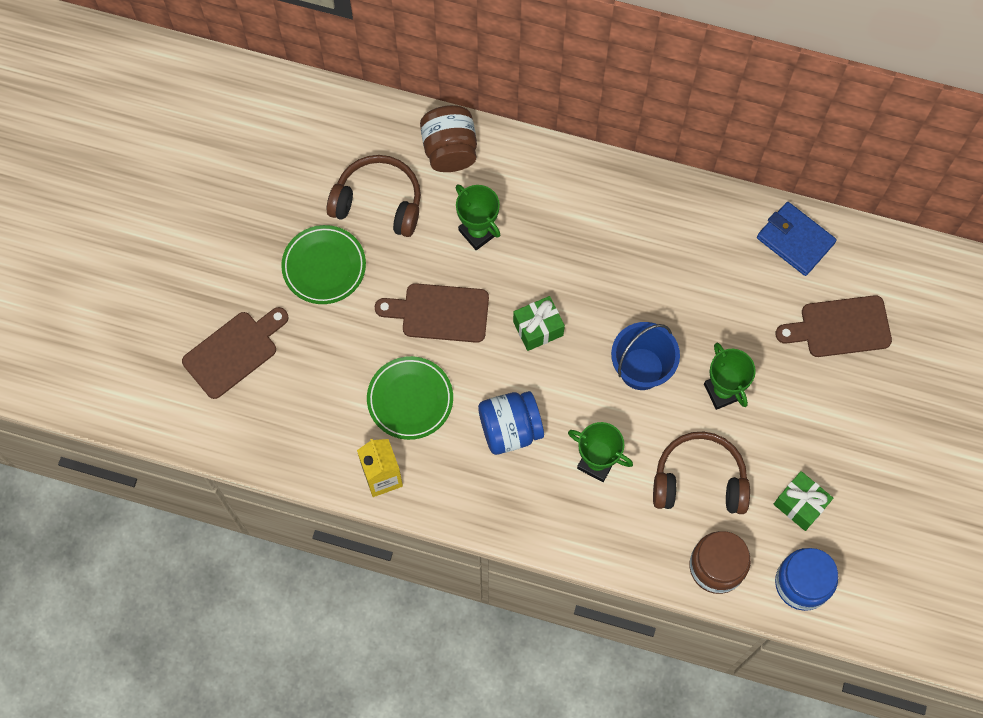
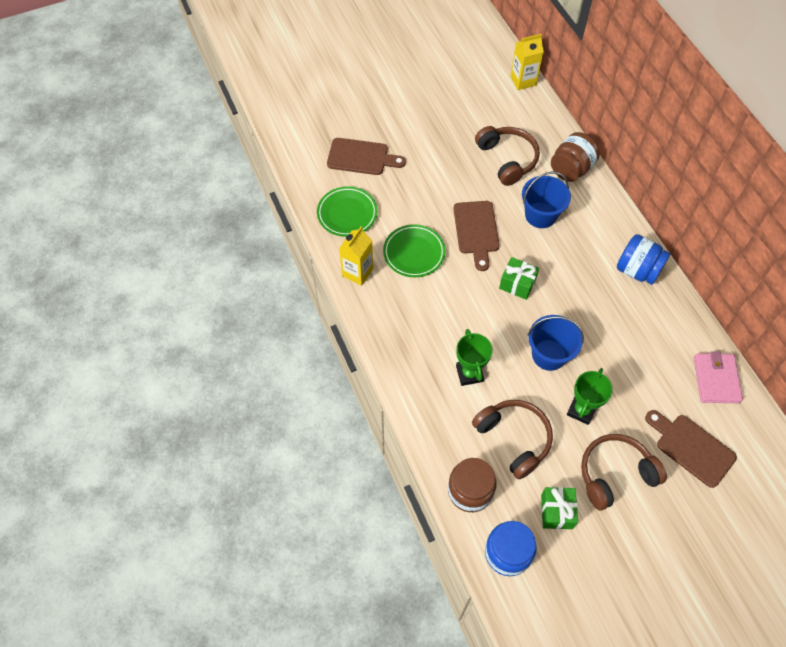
camera: 50 degrees right, 10 degrees down
green plate [281,225,366,304] -> green plate moved to [317,186,377,237]
brown cutting board [375,283,489,343] -> brown cutting board turned 150 degrees counterclockwise [453,201,500,271]
green trophy [456,184,500,250] -> blue bucket [522,172,571,228]
blue jar [478,391,544,455] -> blue jar moved to [617,234,670,285]
blue wallet [757,202,836,276] -> pink wallet [694,351,743,403]
none -> yellow carton [510,34,544,90]
none -> brown headphones [581,434,667,511]

